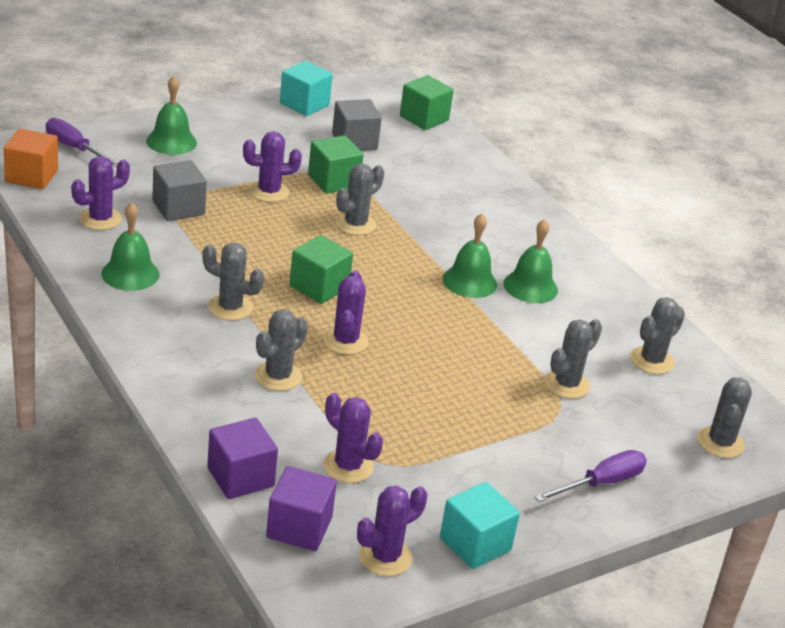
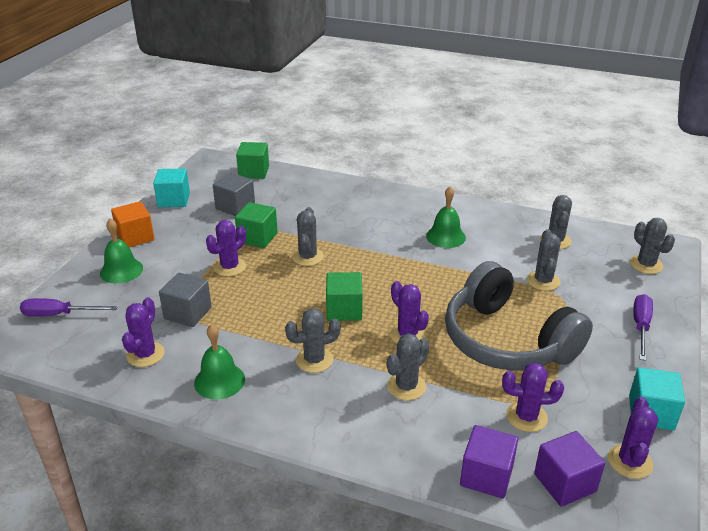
camera: 35 degrees left, 0 degrees up
orange cube [4,128,58,189] -> orange cube moved to [111,201,155,247]
grey cactus [255,309,308,391] -> grey cactus turned 45 degrees clockwise [387,333,429,400]
green bell [443,214,497,298] -> none
none -> grey headphones [445,261,593,370]

